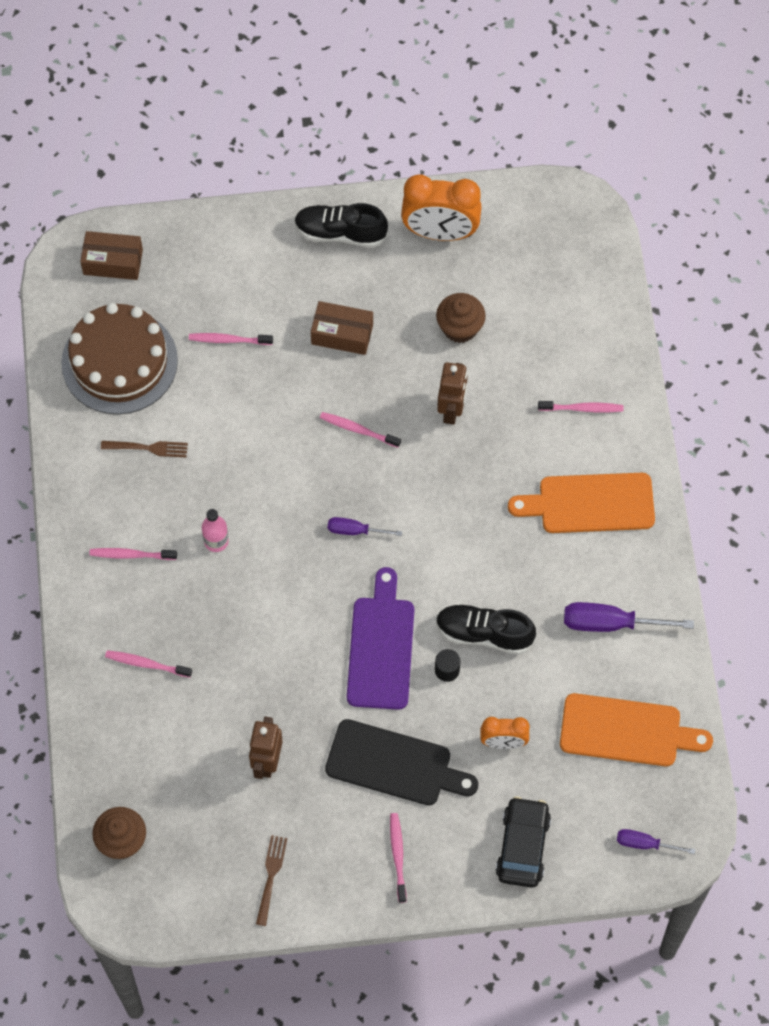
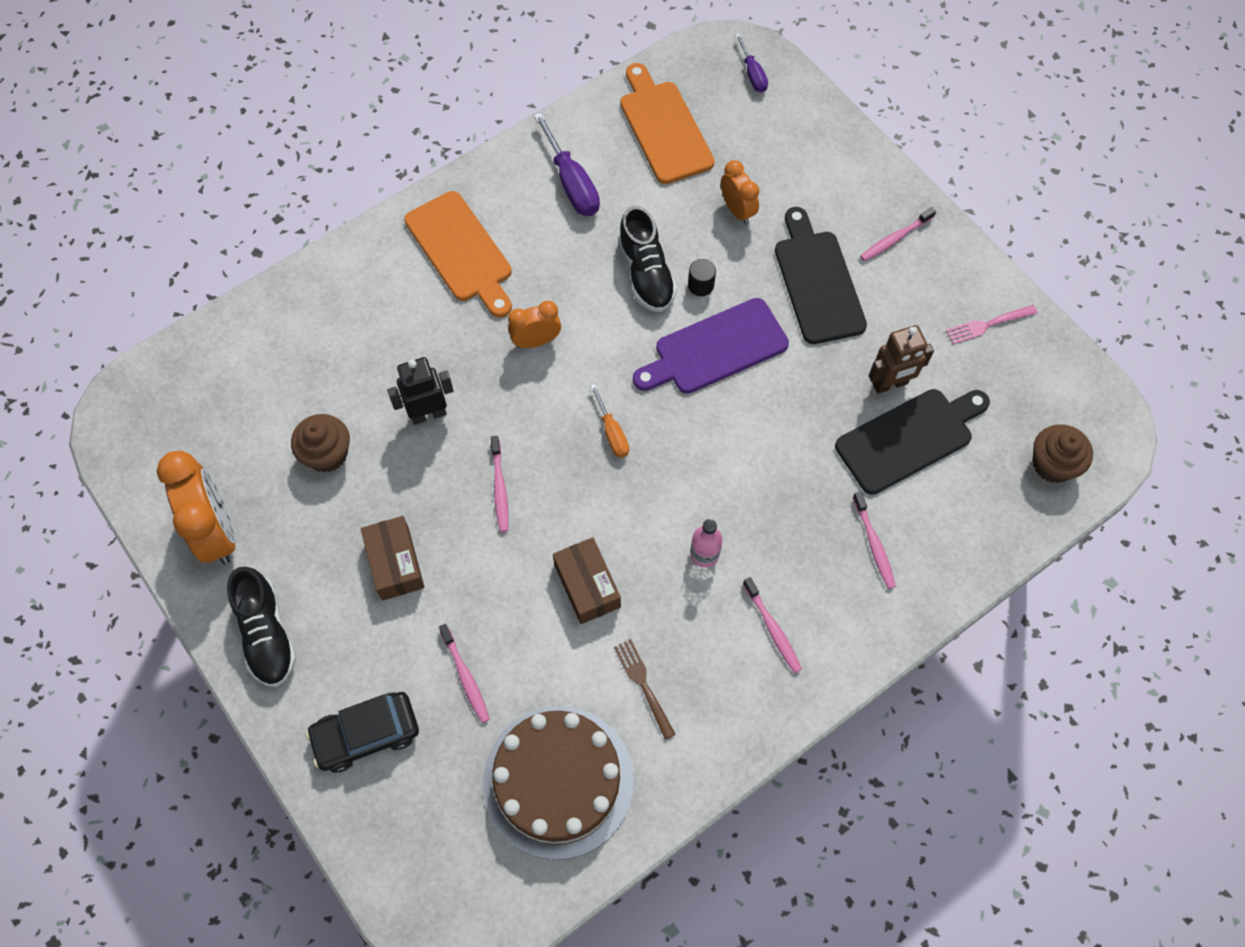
camera: 120 degrees left, 0 degrees up
brown box [80,231,143,280] -> brown box moved to [553,537,621,624]
brown fork [256,835,287,926] -> pink fork [946,305,1038,344]
purple screwdriver [328,517,402,536] -> orange screwdriver [590,384,629,458]
brown robot [437,362,468,424] -> black robot [387,357,454,425]
black car [496,796,551,888] -> black car moved to [306,692,419,773]
pink toothbrush [538,401,624,412] -> none
none -> orange clock [508,301,561,348]
none -> black cutting board [835,389,990,495]

